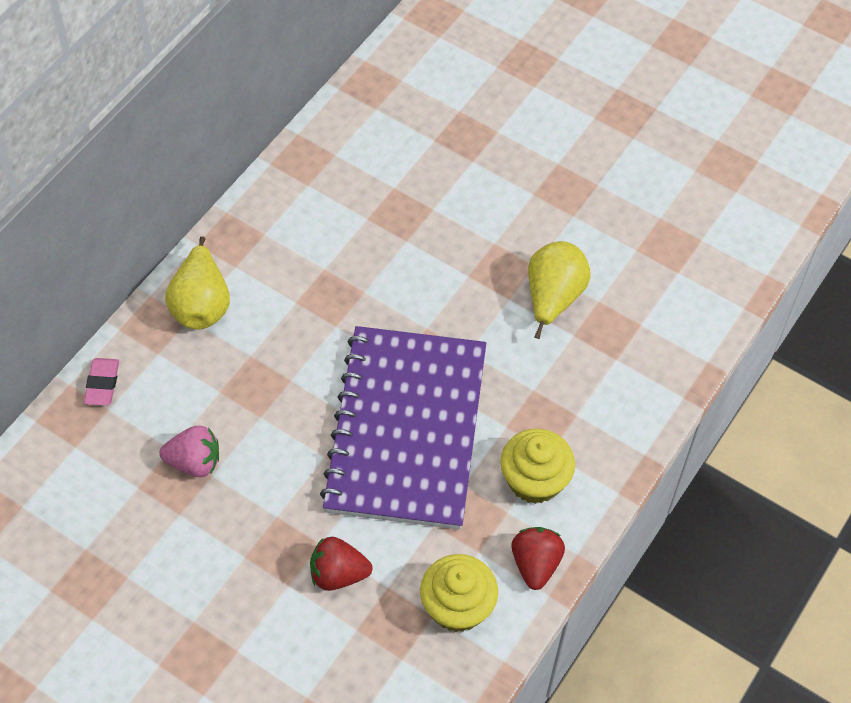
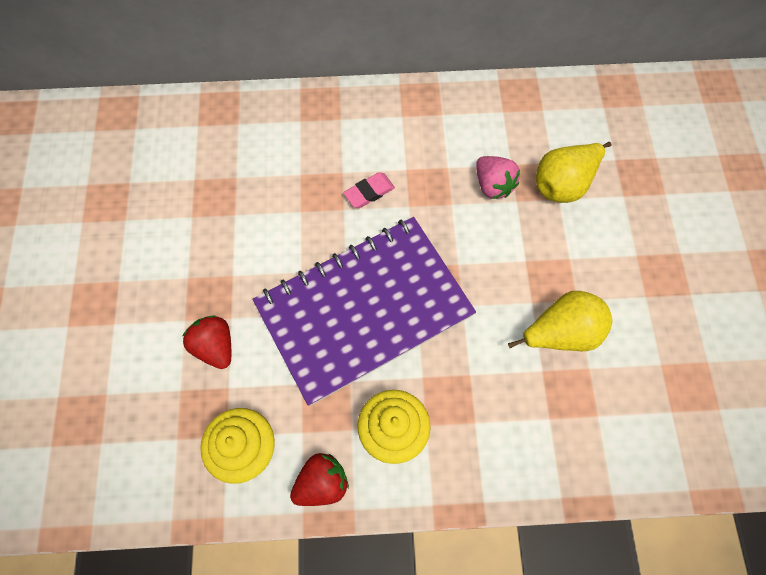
camera: 55 degrees right, 10 degrees up
pink eraser [84,358,119,406] -> pink eraser moved to [343,172,395,208]
pink strawberry [159,426,219,477] -> pink strawberry moved to [476,156,520,199]
yellow pear [165,236,230,330] -> yellow pear moved to [536,142,612,203]

